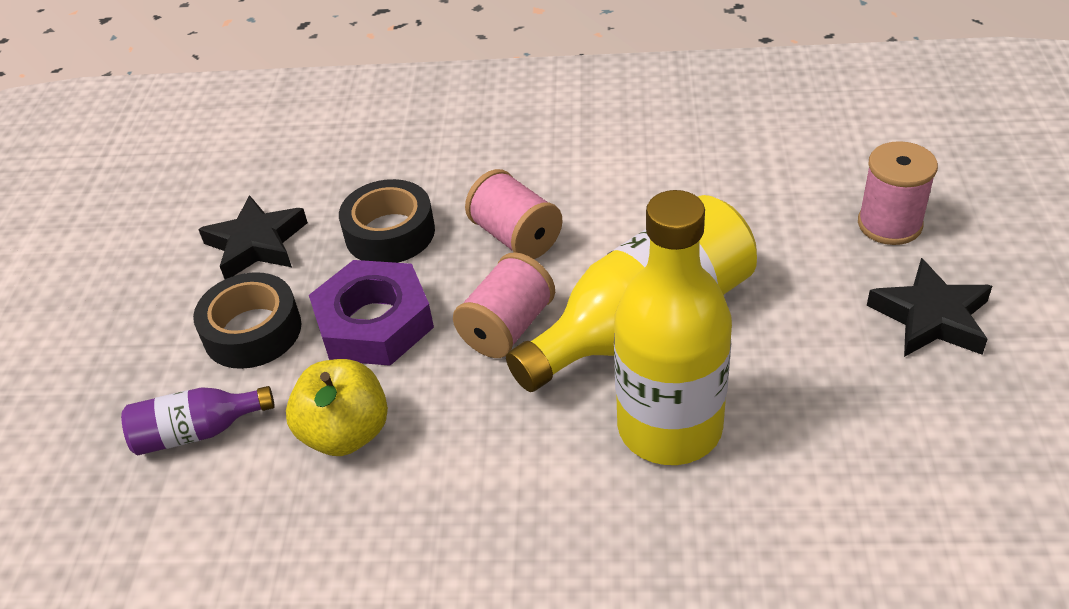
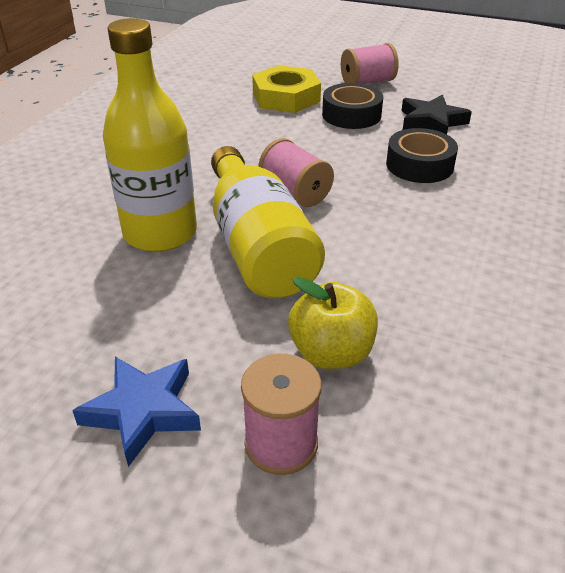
camera: 105 degrees right, 5 degrees down
purple bottle [121,386,275,455] -> yellow nut [252,65,321,113]
yellow apple [286,359,388,456] -> yellow apple moved to [288,277,378,369]
purple nut [309,260,434,366] -> none
pink spool [465,169,563,259] -> pink spool moved to [341,43,399,84]
black star [867,258,992,357] -> blue star [72,357,201,467]

